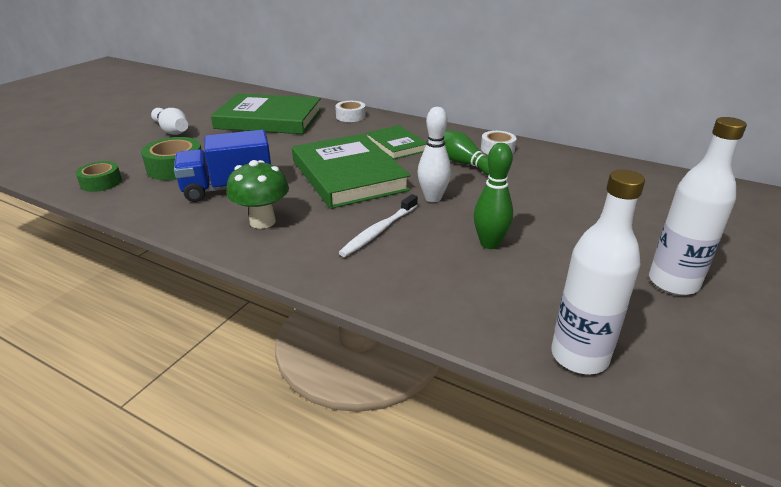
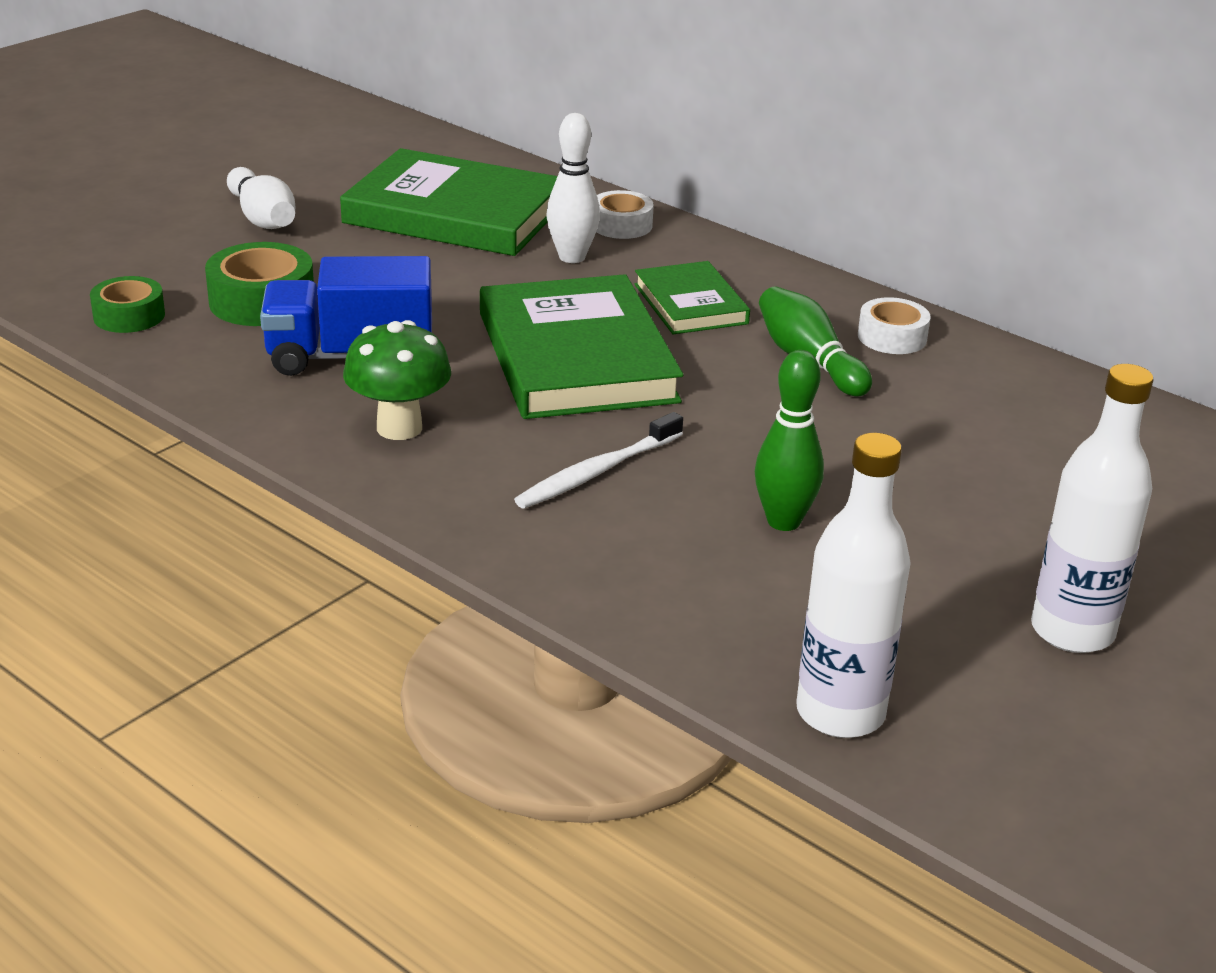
camera: 10 degrees right, 0 degrees up
white bowling pin [417,107,451,202] -> white bowling pin moved to [547,113,600,263]

